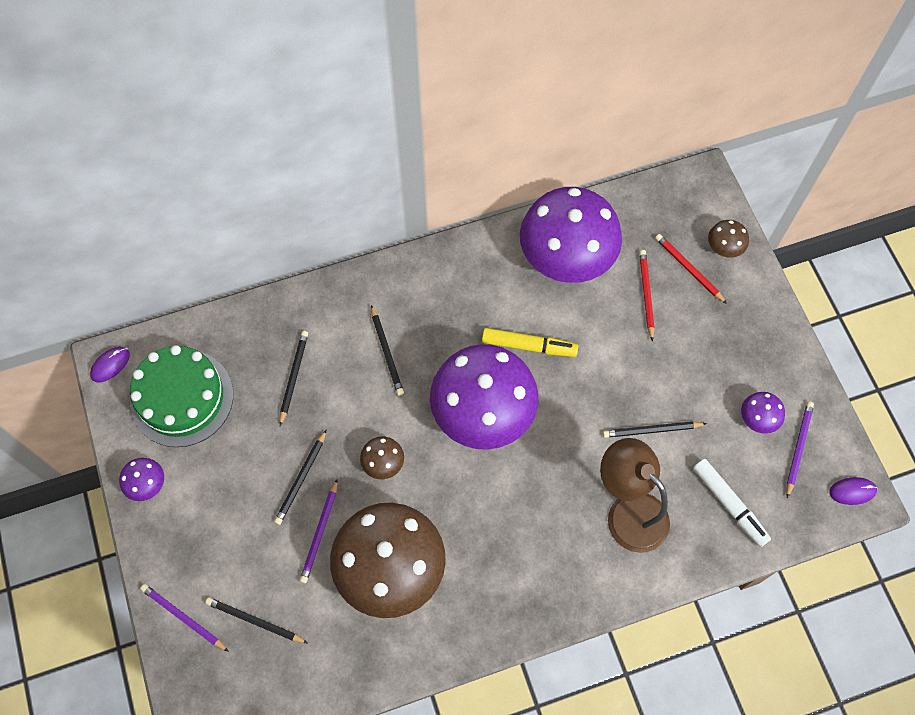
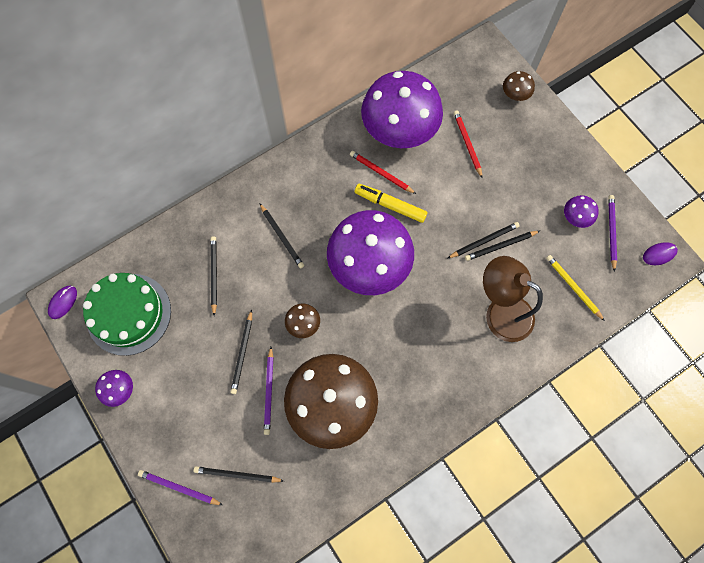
camera: 15 degrees left, 5 degrees up
yellow marker [482,328,578,357] -> yellow marker turned 150 degrees counterclockwise [355,184,427,223]
red pencil [655,234,727,304] -> red pencil moved to [350,151,416,194]
white marker [693,459,771,547] -> yellow pencil [546,255,605,321]
none -> black pencil [448,222,520,258]

